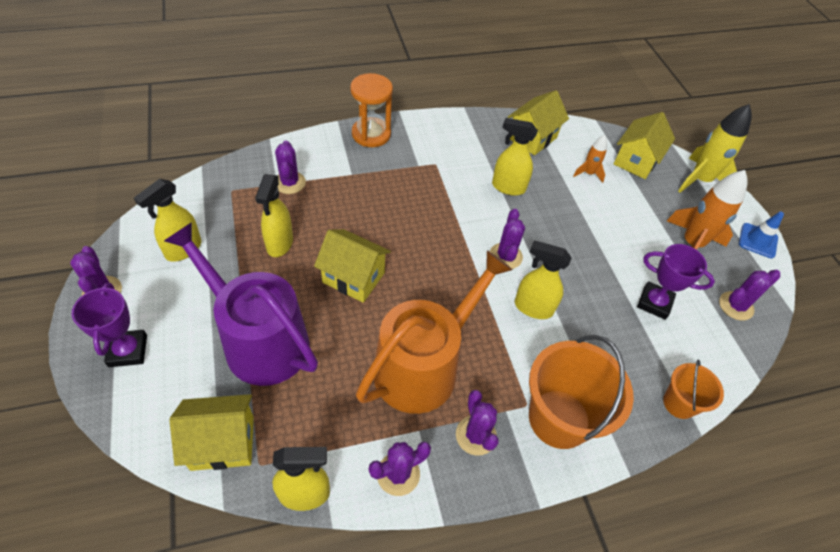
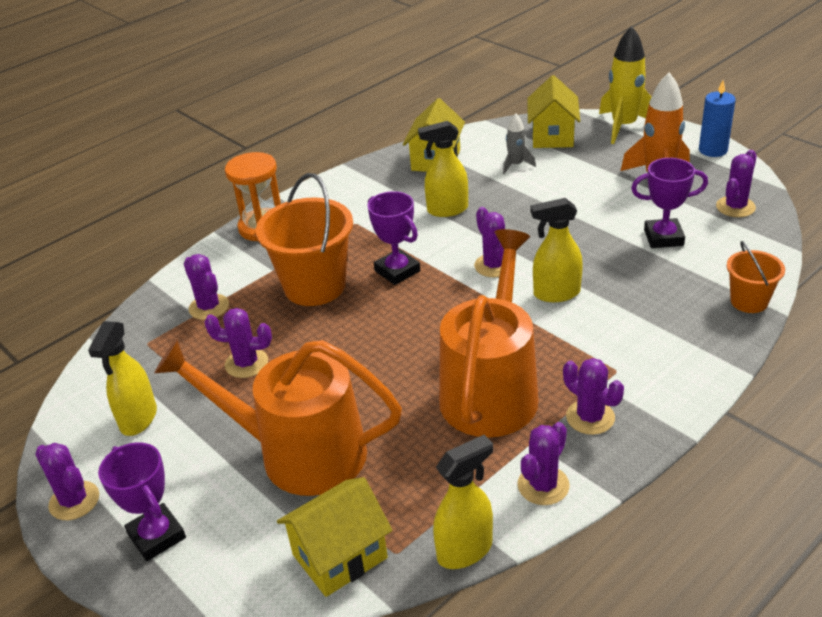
camera: 20 degrees left, 15 degrees down
purple watering can [164,222,318,386] -> orange watering can [154,339,402,496]
yellow spray bottle [255,174,293,257] -> purple cactus [204,308,272,378]
yellow house [314,229,391,303] -> none
orange bucket [529,335,634,449] -> orange bucket moved to [256,173,353,306]
orange rocket [573,135,607,183] -> grey rocket [503,113,536,174]
blue traffic cone [739,212,784,258] -> blue candle [699,80,736,157]
none -> purple trophy [367,191,420,285]

